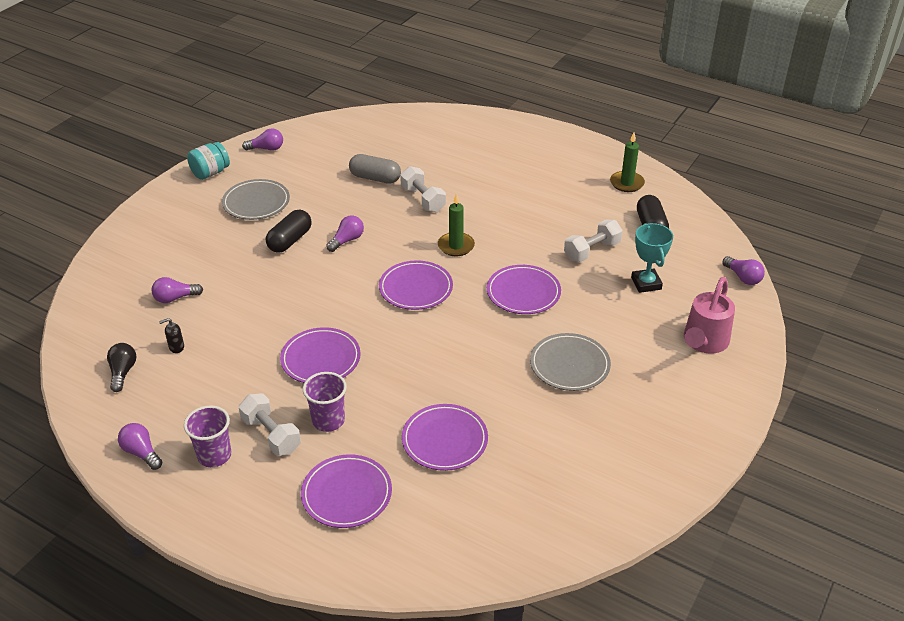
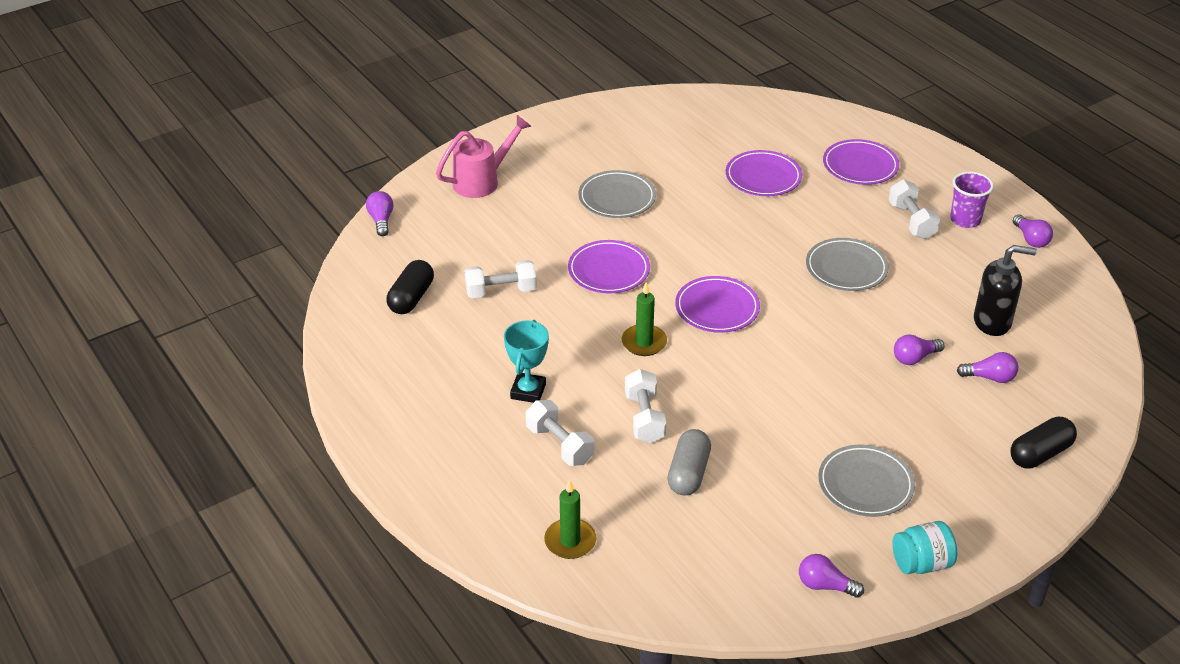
camera: 155 degrees left, 0 degrees up
black light bulb [107,343,136,392] -> none
black soap dispenser [159,318,184,353] -> black soap dispenser [974,245,1037,336], size x2.27
black capsule [266,210,312,253] -> black capsule moved to [1011,417,1077,469]
purple plate [280,327,361,383] -> grey plate [806,238,889,291]
purple cup [303,372,347,432] -> none
purple light bulb [326,215,364,252] -> purple light bulb moved to [894,334,945,365]
grey capsule [349,154,401,184] -> grey capsule turned 60 degrees clockwise [668,429,711,495]
green candle [610,132,645,192] -> green candle moved to [544,479,596,559]
turquoise trophy [631,223,673,293] -> turquoise trophy moved to [504,320,549,403]
none -> white dumbbell [525,400,595,466]

